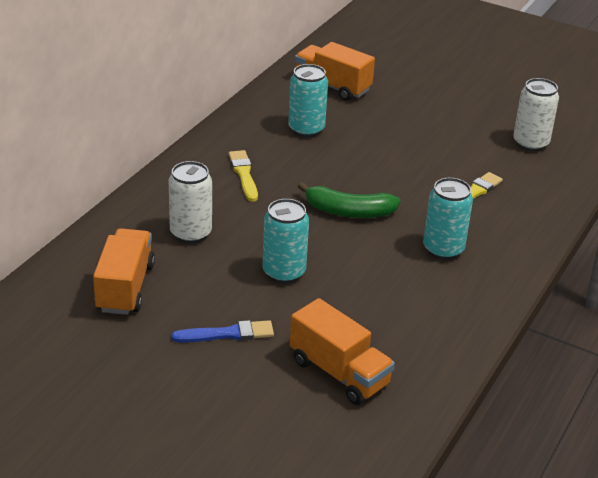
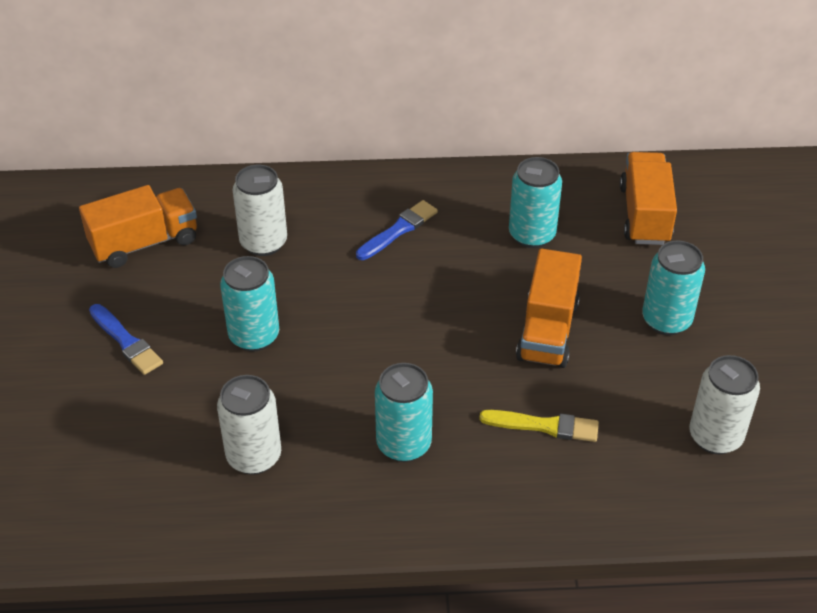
camera: 60 degrees right, 10 degrees up
yellow brush [229,150,258,202] -> blue brush [356,200,438,260]
orange truck [290,298,395,405] -> orange truck moved to [516,249,582,368]
green banana [297,182,400,218] -> none
none -> white can [217,375,281,475]
none -> turquoise can [642,241,705,335]

